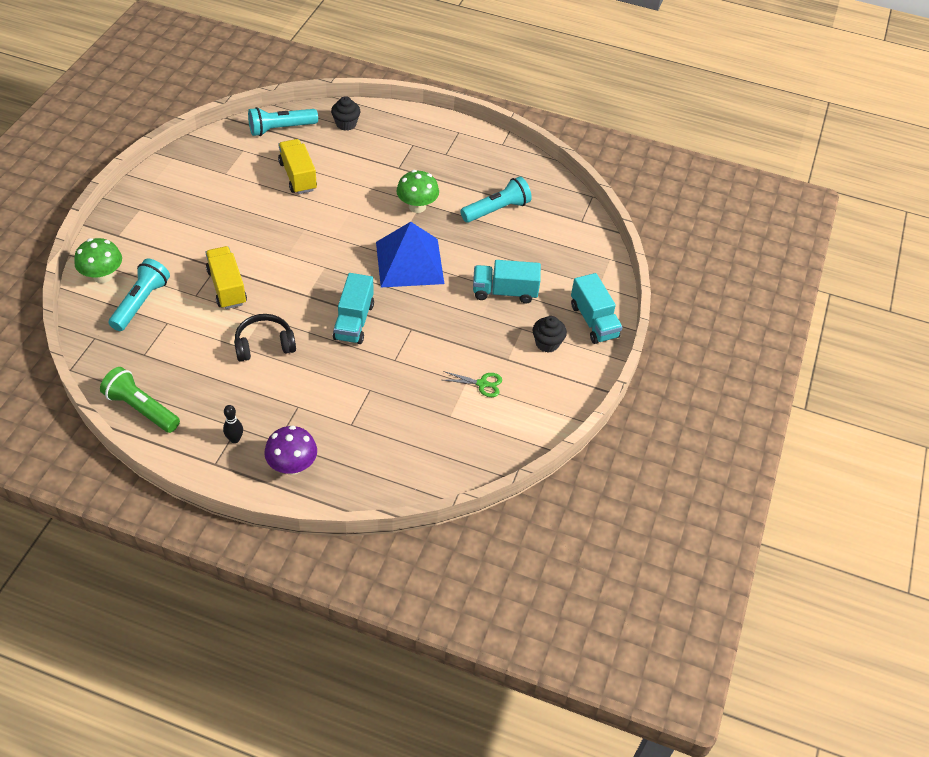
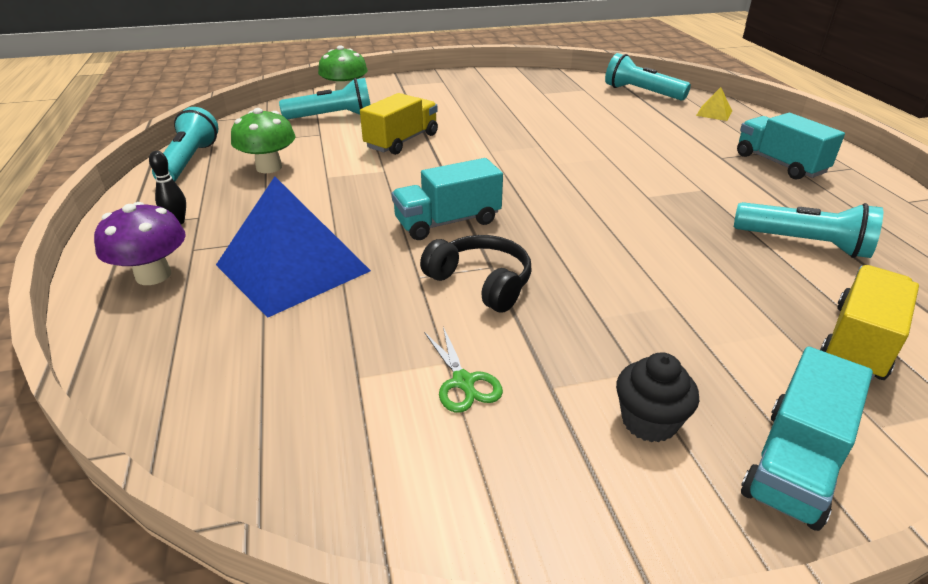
camera: 60 degrees right, 15 degrees down
green flashlight [100,367,180,433] -> turquoise flashlight [152,107,218,181]
black headphones [234,314,296,362] -> black headphones moved to [420,235,532,312]
yellow truck [278,139,317,194] -> yellow truck moved to [820,265,919,380]
black cupcake [331,96,360,131] -> yellow pyramid [696,87,732,121]
blue pyramid [376,222,444,288] -> blue pyramid moved to [216,176,371,318]
green mushroom [396,170,439,213] -> green mushroom moved to [231,108,295,173]
turquoise truck [473,260,541,304] -> turquoise truck moved to [737,113,845,180]

